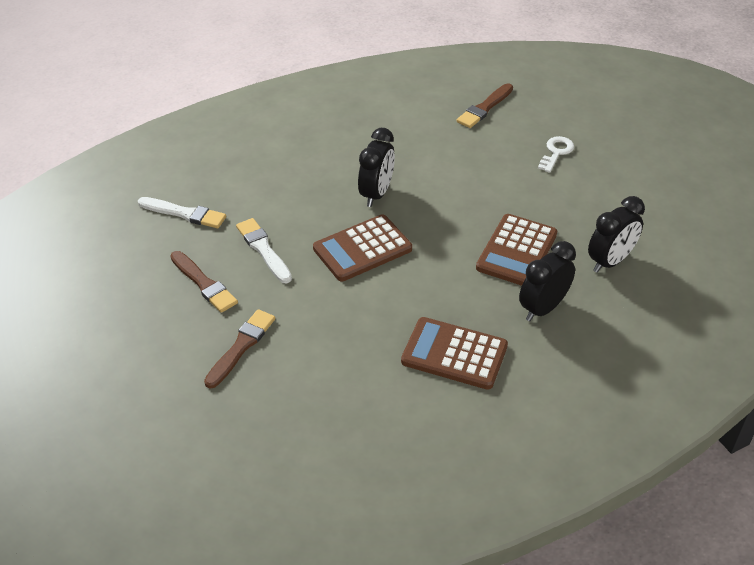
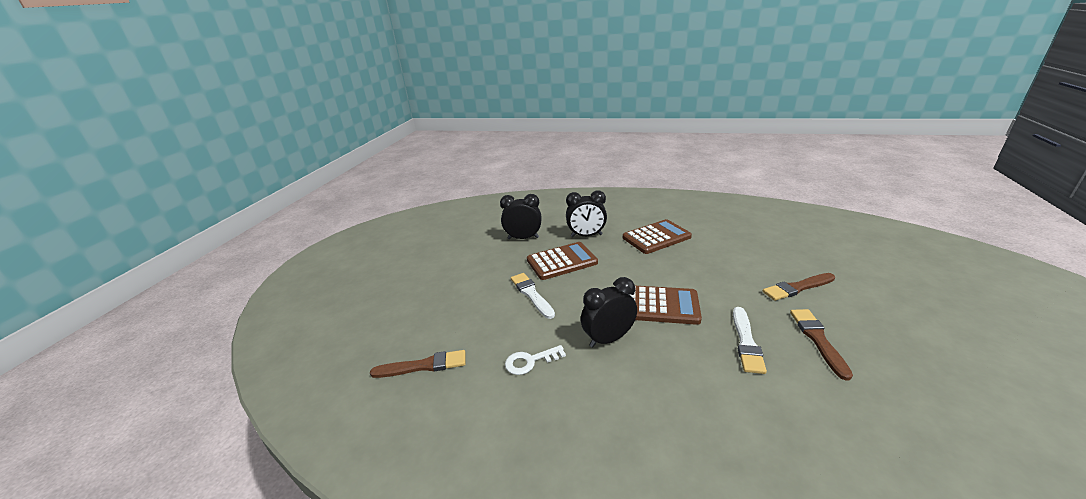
camera: 135 degrees left, 15 degrees down
white brush [138,197,226,228] -> white brush moved to [511,273,555,319]
brown calculator [401,317,508,390] -> brown calculator turned 90 degrees counterclockwise [623,219,692,254]
white key [538,136,574,173] -> white key moved to [505,345,566,375]

